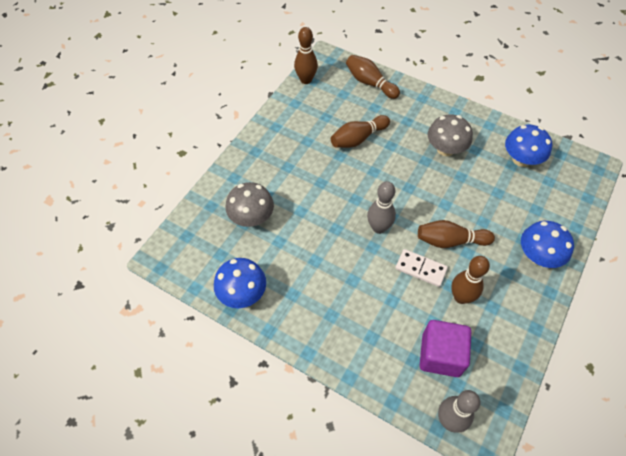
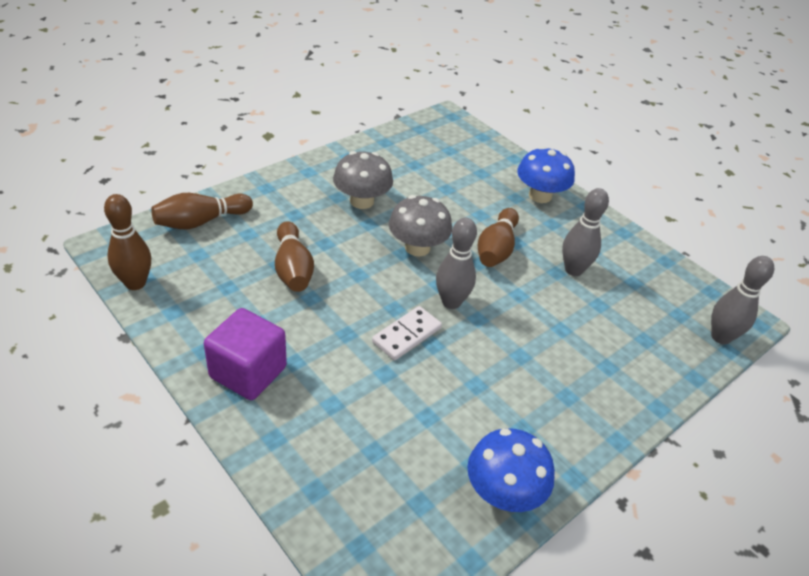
camera: 75 degrees left, 15 degrees down
grey mushroom [226,182,274,227] -> grey mushroom moved to [389,195,452,257]
white domino [395,249,448,287] -> white domino moved to [372,306,442,360]
purple cube [420,320,471,377] -> purple cube moved to [204,308,287,400]
brown bowling pin [451,256,490,304] -> grey bowling pin [562,188,609,276]
blue mushroom [505,125,552,167] -> none

